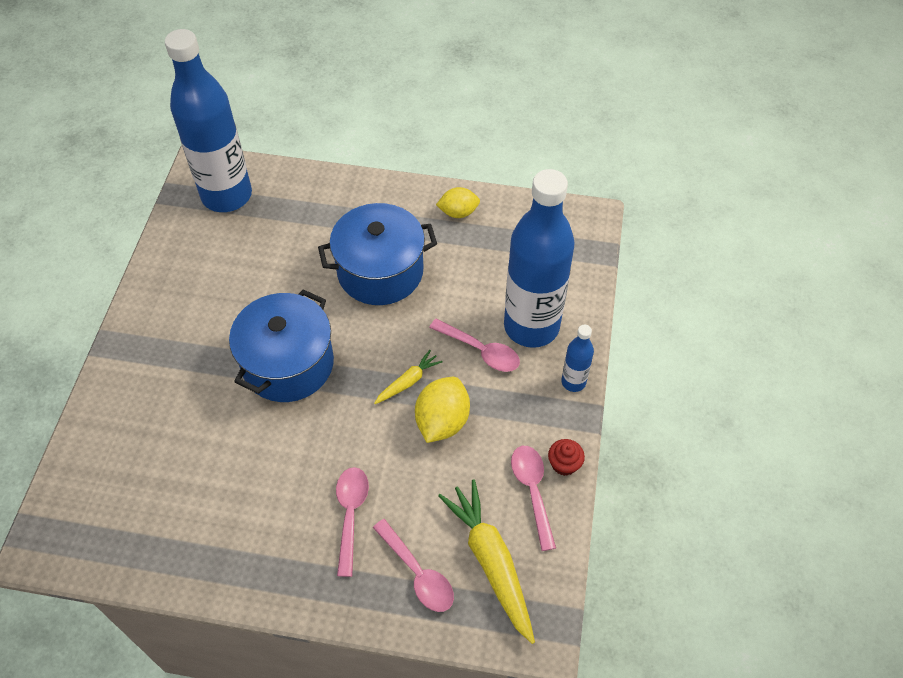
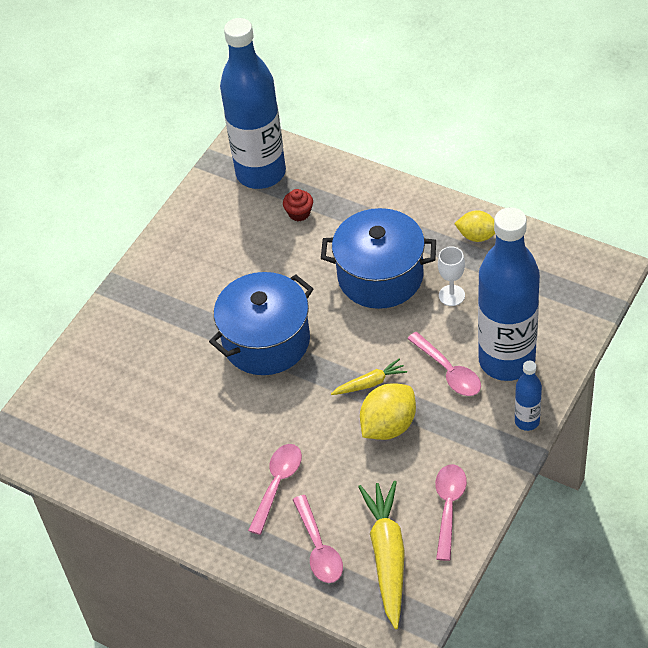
camera: 25 degrees right, 5 degrees down
red cupcake [548,439,585,476] -> red cupcake moved to [283,189,313,221]
none -> white goblet [438,246,465,306]

